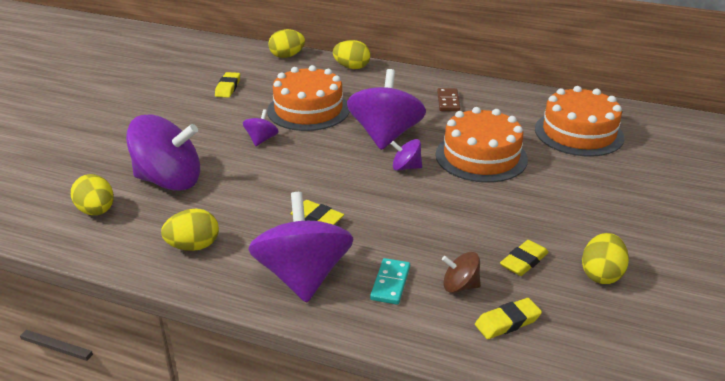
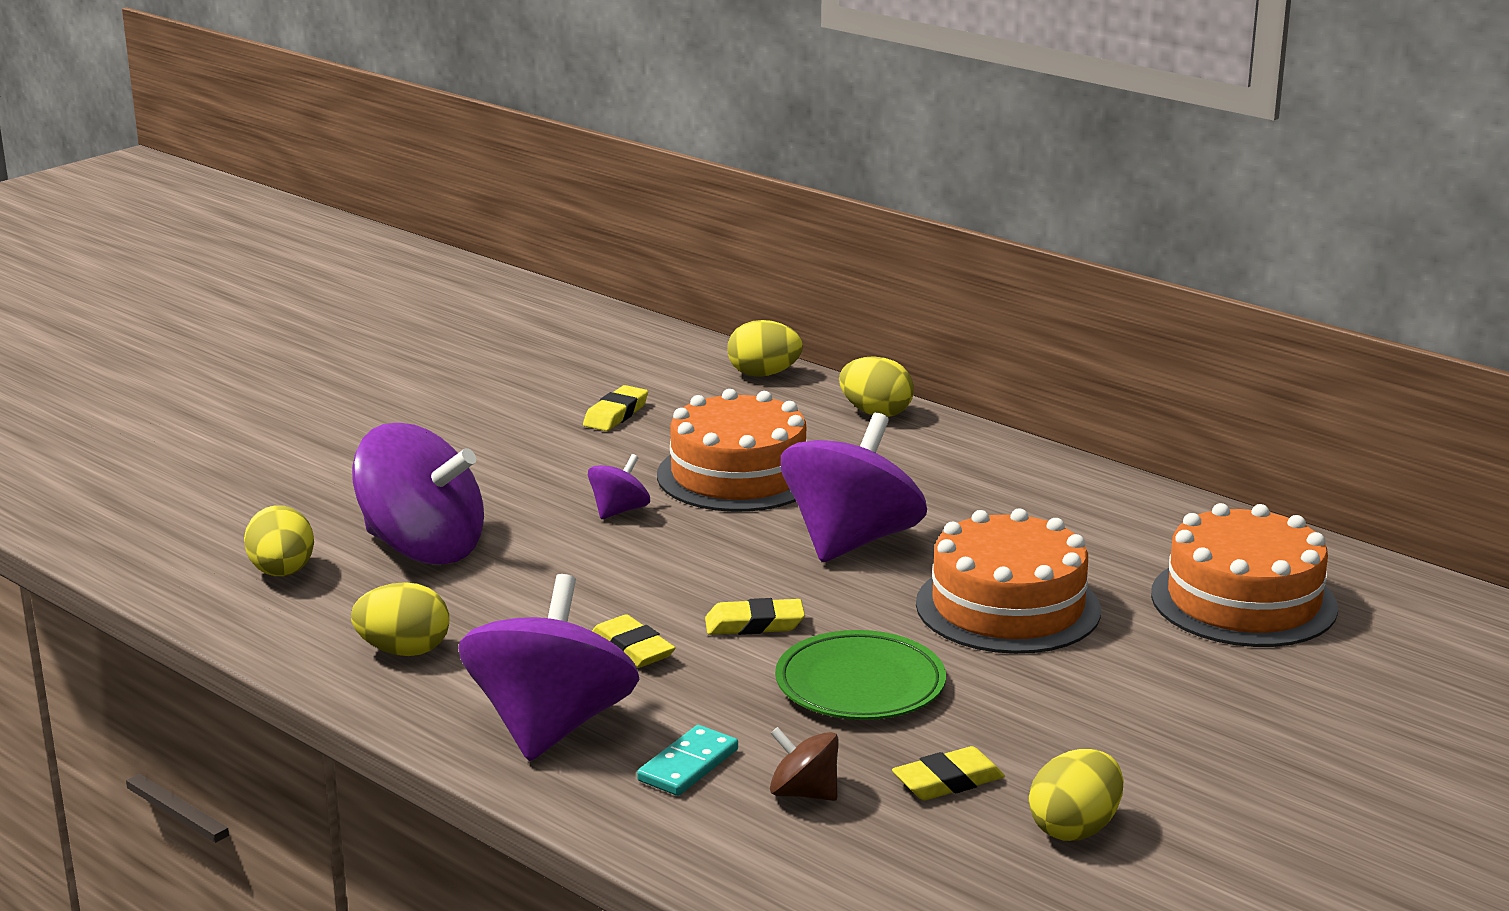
camera: 20 degrees right, 10 degrees down
purple spinning top [391,139,422,171] -> none
brown domino [437,88,460,111] -> none
yellow eraser [475,298,542,339] -> yellow eraser moved to [705,598,805,635]
none -> green plate [775,630,946,720]

